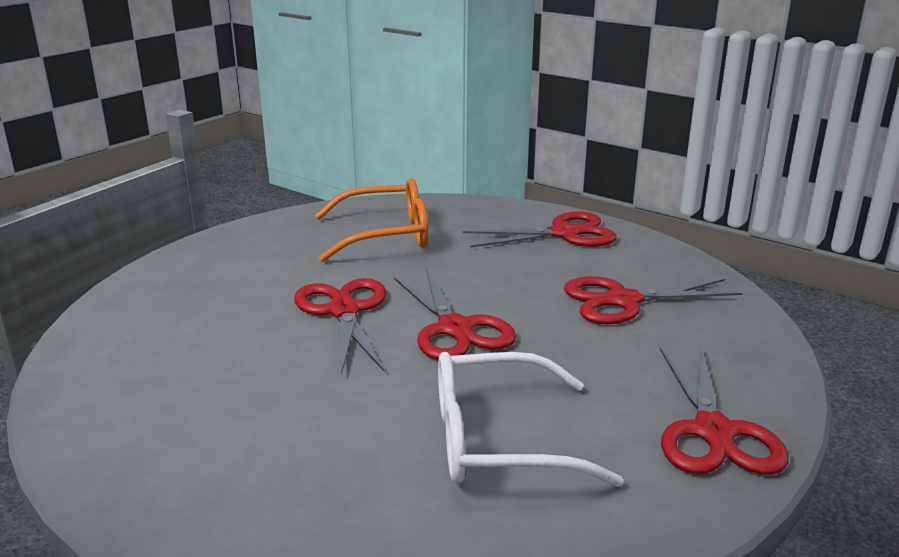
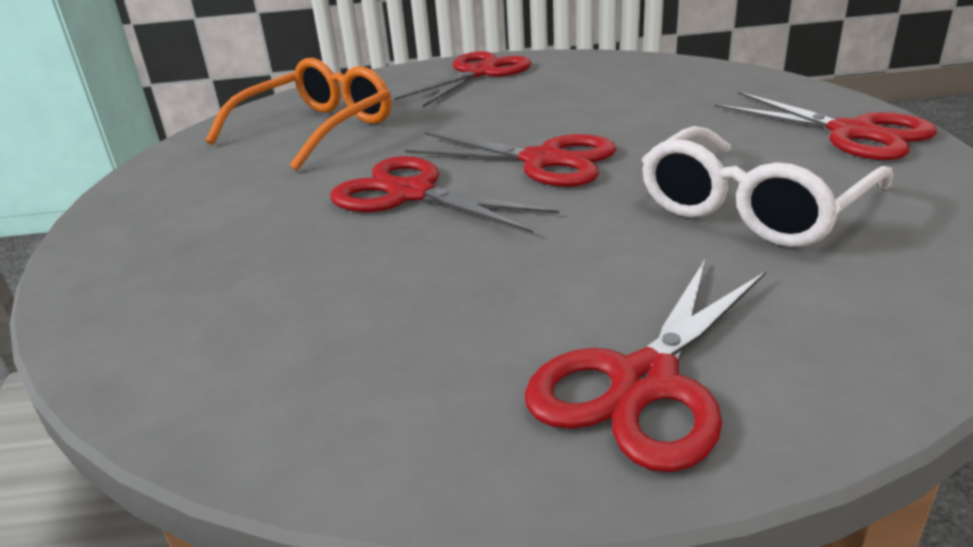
camera: 40 degrees left, 5 degrees up
red scissors [564,276,742,324] -> red scissors moved to [524,260,766,472]

